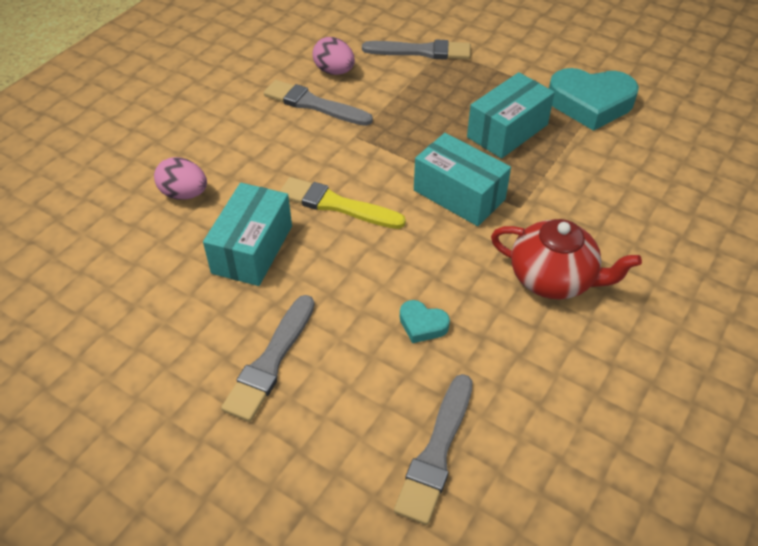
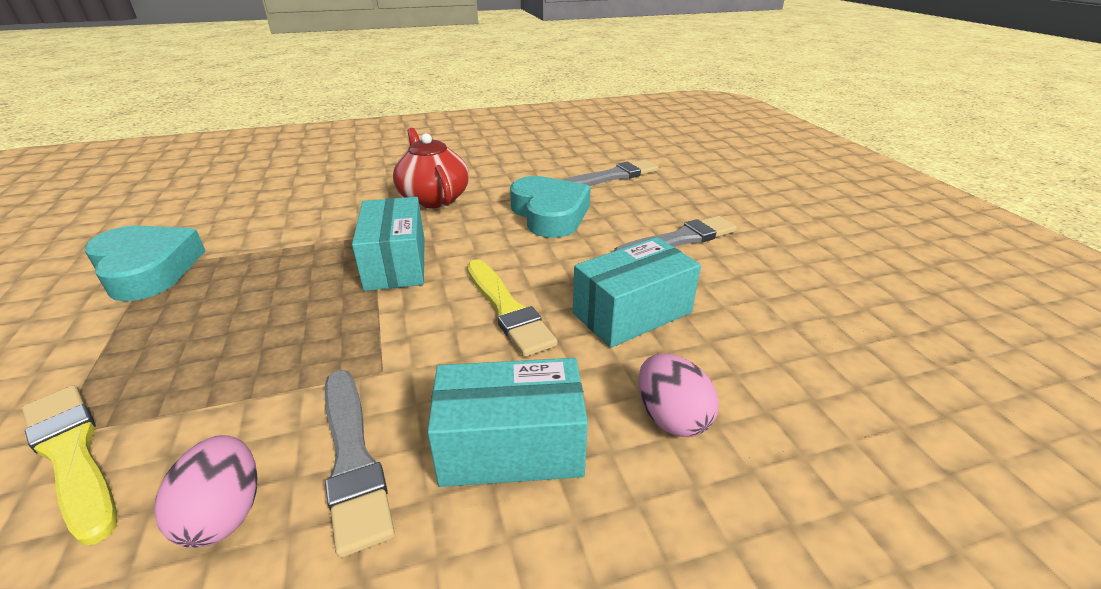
camera: 140 degrees left, 15 degrees down
grey brush [362,39,471,60] -> yellow brush [22,385,117,546]
turquoise heart [400,300,450,343] -> turquoise heart [510,176,591,238], size x2.14
turquoise box [467,72,555,159] -> turquoise box moved to [427,358,588,487]

